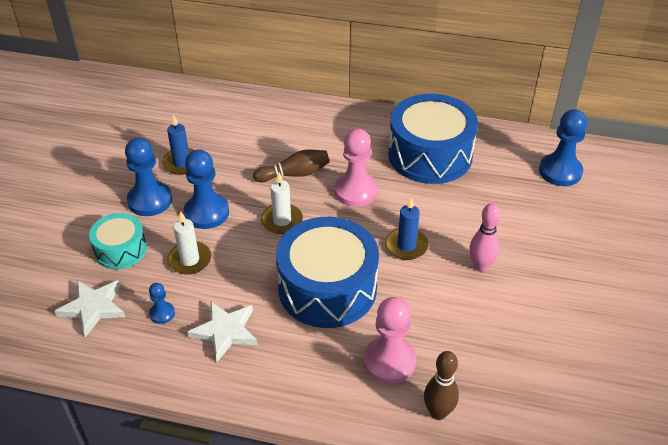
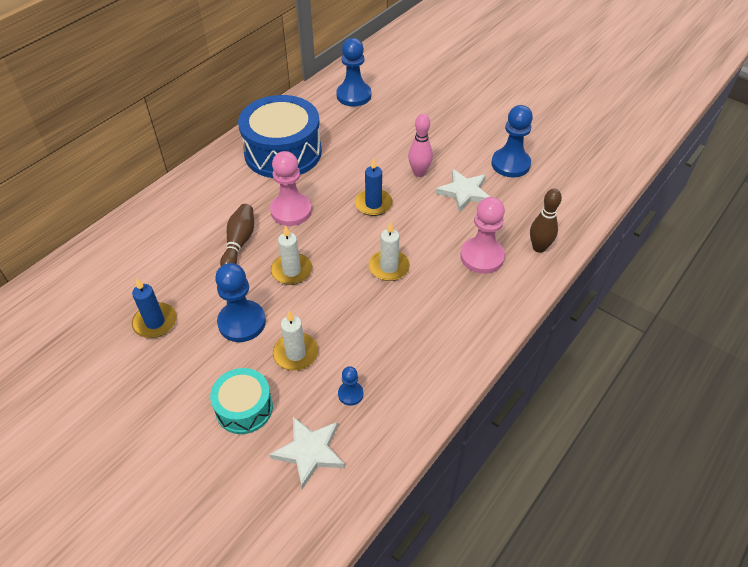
camera: 65 degrees left, 5 degrees up
blue pawn [125,138,172,216] -> blue pawn moved to [491,105,533,178]
white star [187,301,258,362] -> white star moved to [436,169,490,212]
blue drum [276,217,379,328] -> white candle [369,222,410,281]

